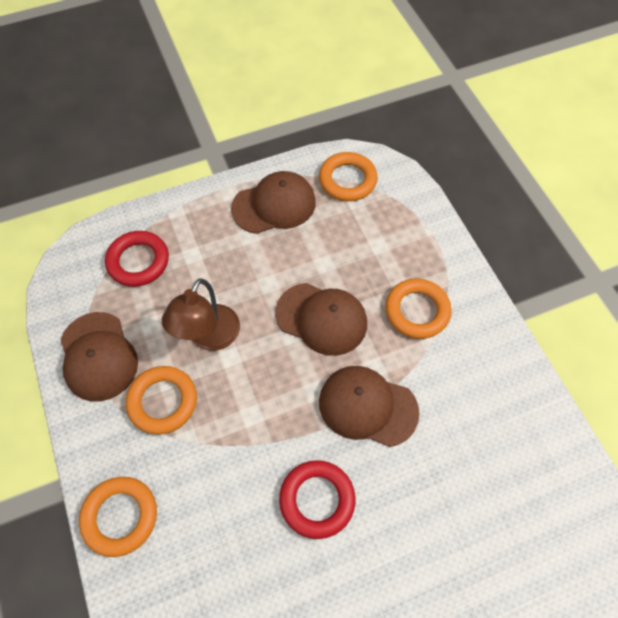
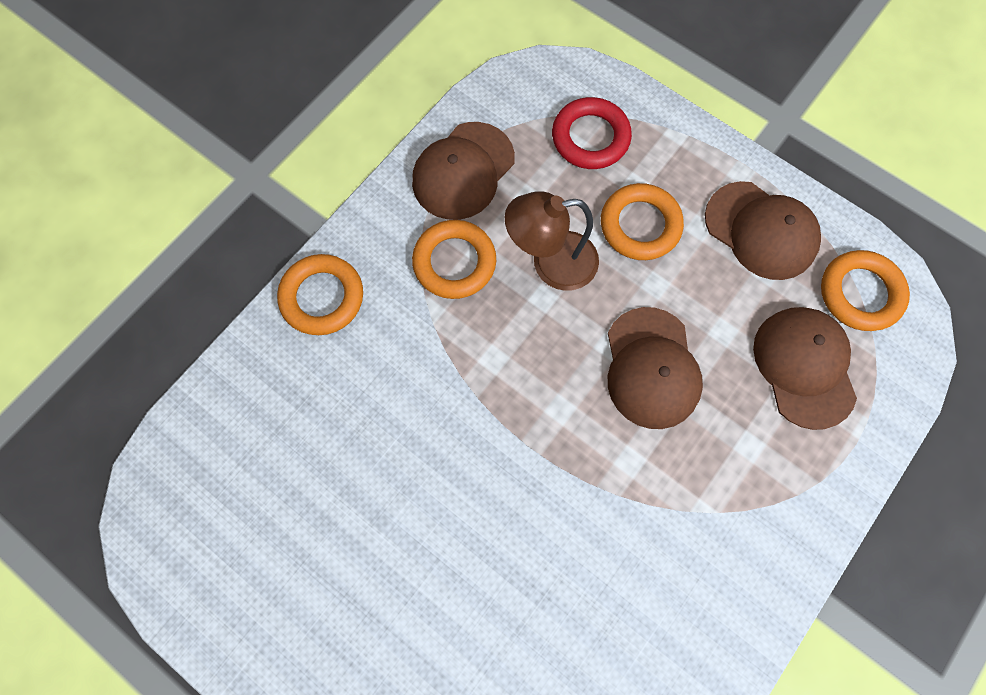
camera: 60 degrees right, 10 degrees up
red ring [279,460,355,539] -> none
brown cap [319,366,419,447] -> brown cap moved to [753,307,857,430]
orange ring [385,279,452,339] -> orange ring moved to [601,183,684,260]

